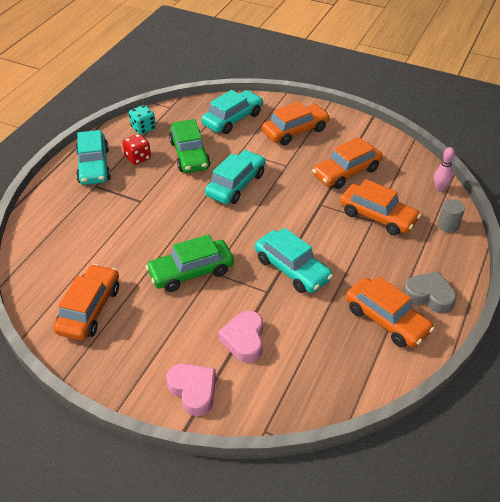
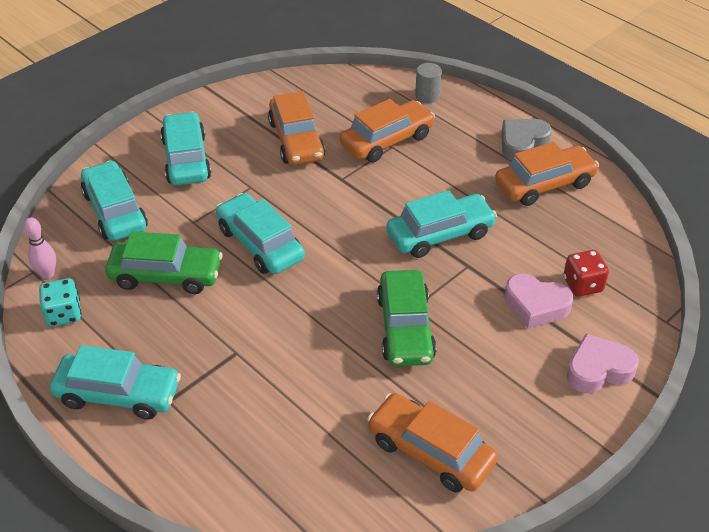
camera: 70 degrees left, 0 degrees up
red dice [122,134,151,165] -> red dice moved to [563,250,609,297]
orange car [262,101,330,145] -> turquoise car [160,112,211,186]
pink bowling pin [434,147,455,192] -> pink bowling pin moved to [24,217,56,279]

